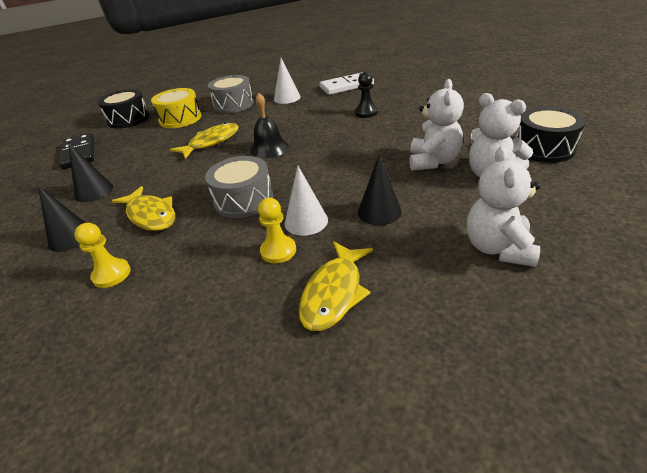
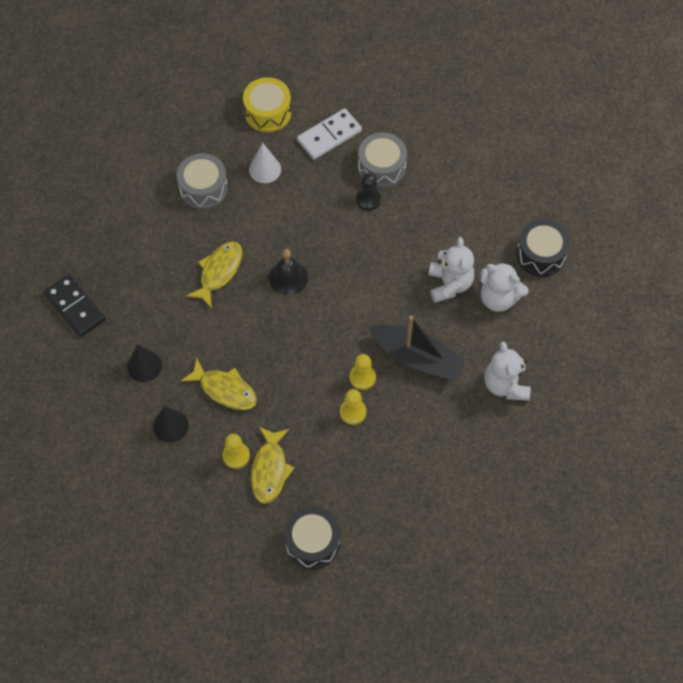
camera: 20 degrees left, 25 degrees up
black drum [98,89,149,129] -> black drum moved to [284,507,340,569]
yellow drum [151,88,201,128] -> yellow drum moved to [243,77,292,132]
grey drum [205,156,273,218] -> grey drum moved to [358,132,407,188]
white cone [285,166,328,236] -> yellow pawn [350,354,376,390]
yellow fish [299,241,373,331] -> yellow fish moved to [251,427,294,504]
black cone [358,155,402,225] -> black boat [368,316,465,381]

